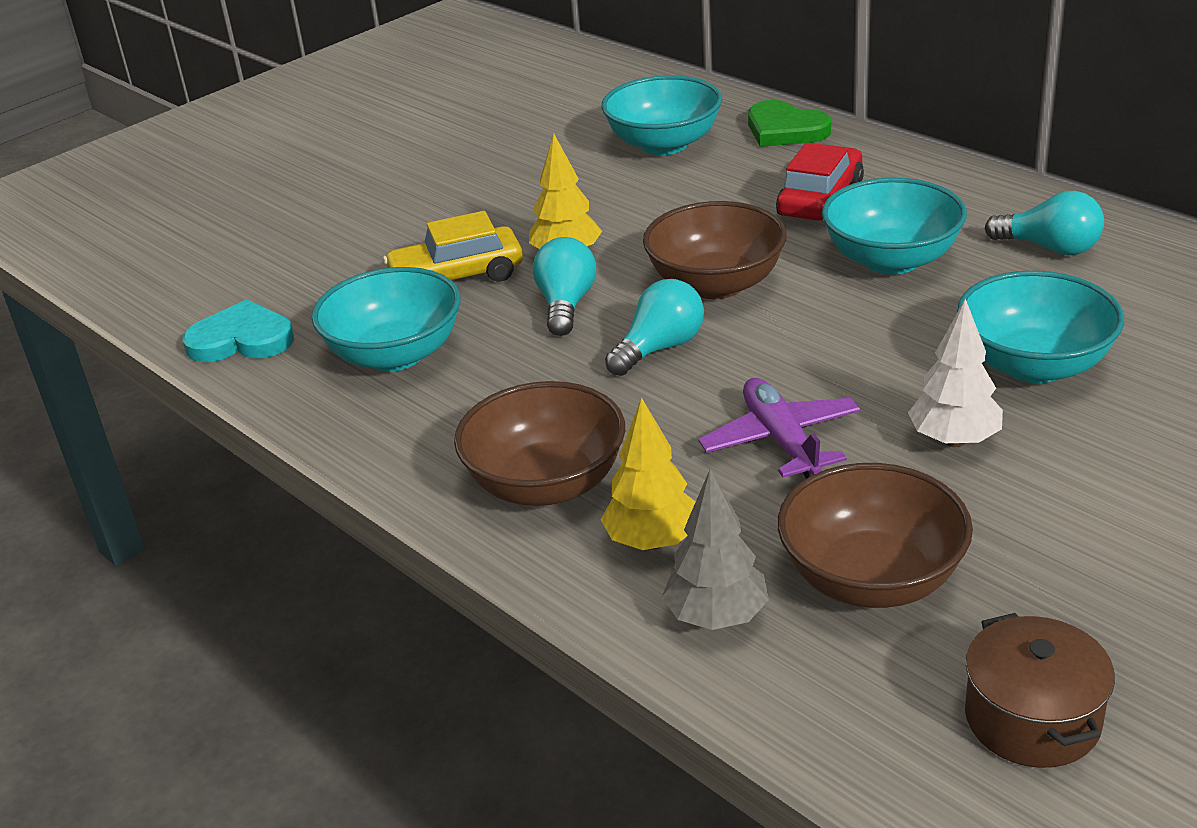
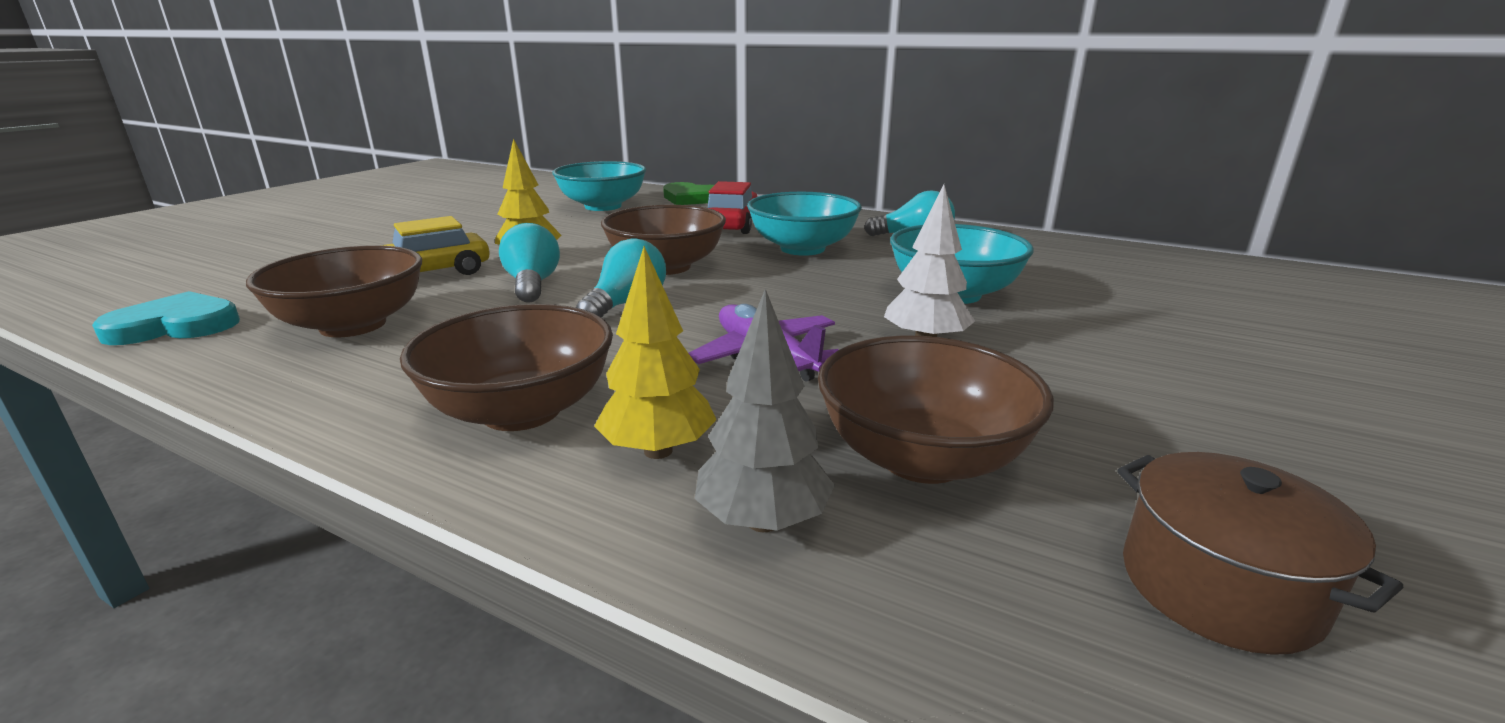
camera: 20 degrees left, 10 degrees down
turquoise bowl [312,267,461,371] -> brown bowl [246,245,422,337]

